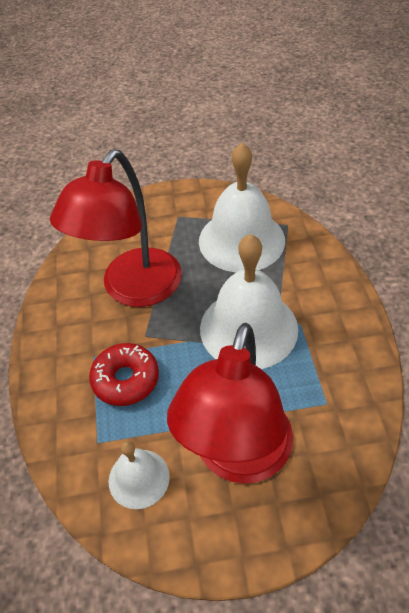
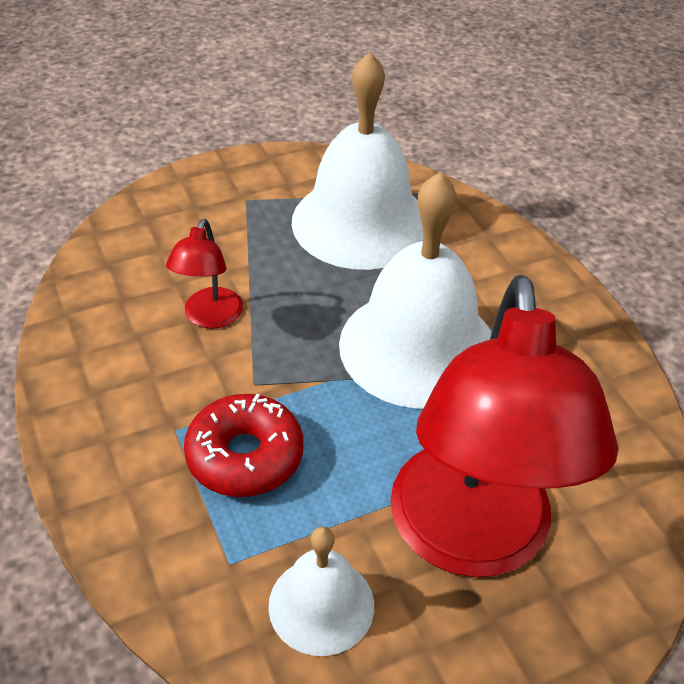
camera: 20 degrees left, 5 degrees down
red lamp [50,150,182,307] -> red lamp [166,219,243,329], size x0.44

